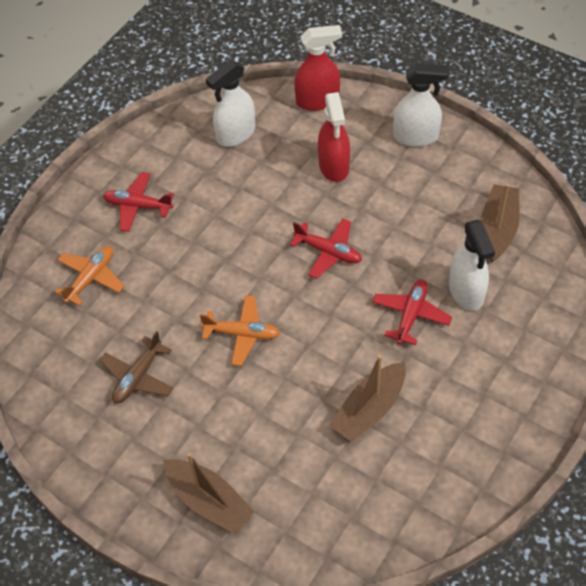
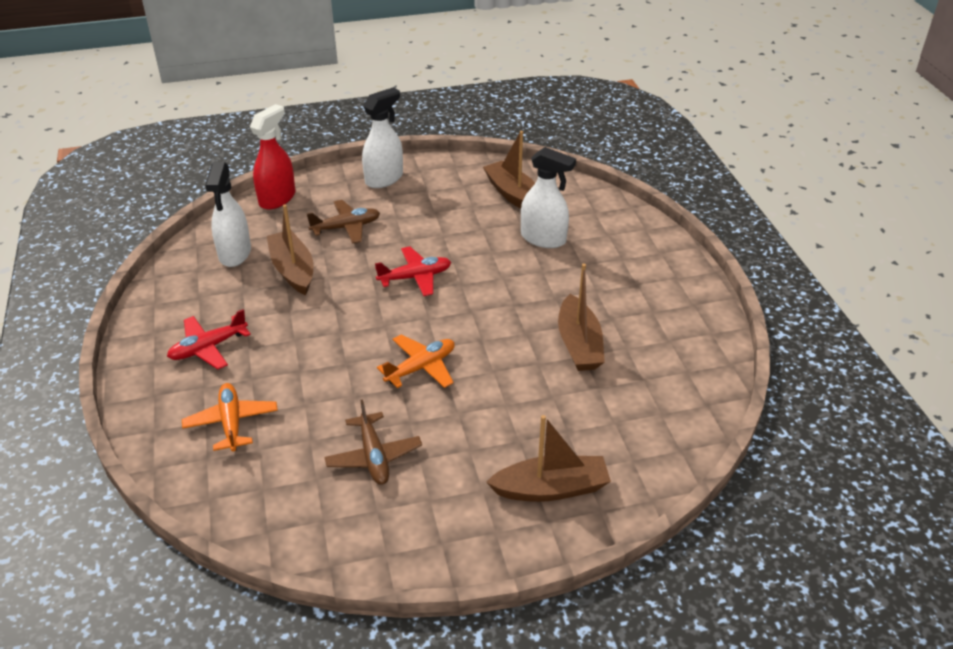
camera: 50 degrees left, 15 degrees down
red spray bottle [318,92,350,182] -> brown plane [307,200,380,244]
red plane [372,280,452,345] -> none
none -> brown boat [267,204,313,295]

